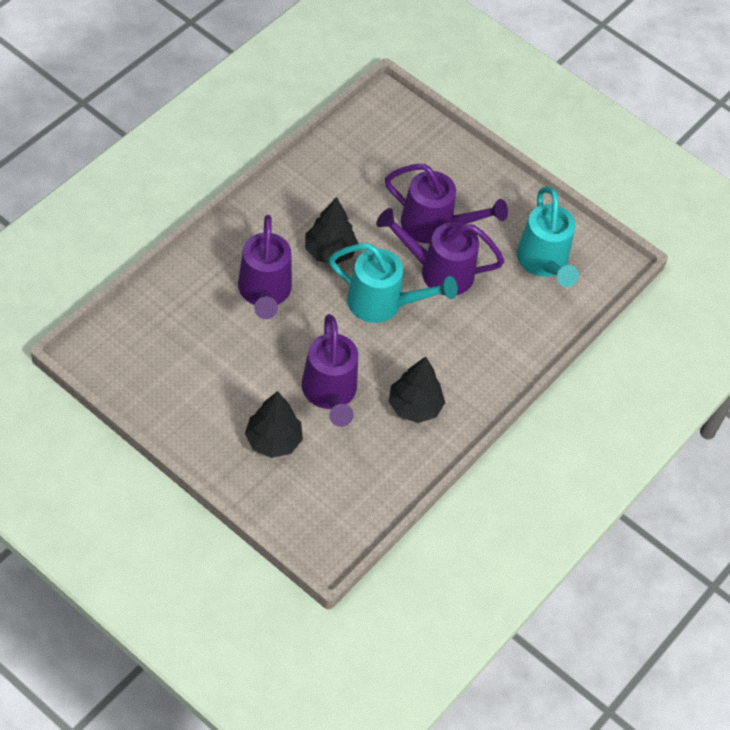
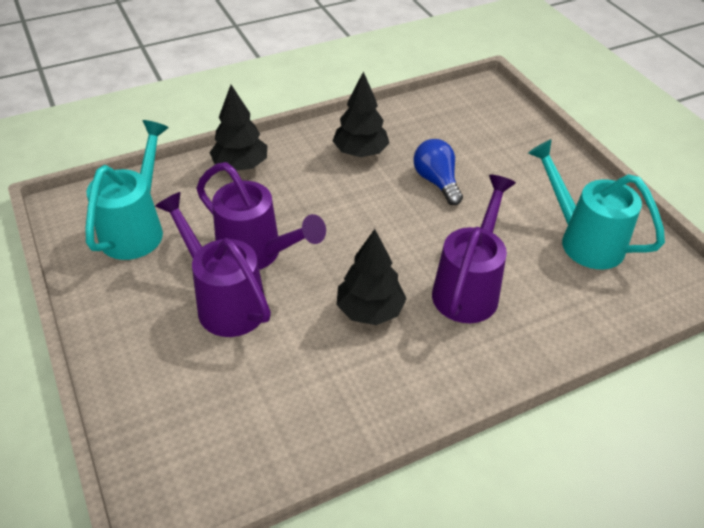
camera: 150 degrees left, 10 degrees down
black tree [245,391,303,458] -> black tree moved to [209,85,268,171]
purple watering can [302,314,358,427] -> blue light bulb [413,139,463,205]
turquoise watering can [329,243,458,323] -> turquoise watering can moved to [528,139,665,269]

